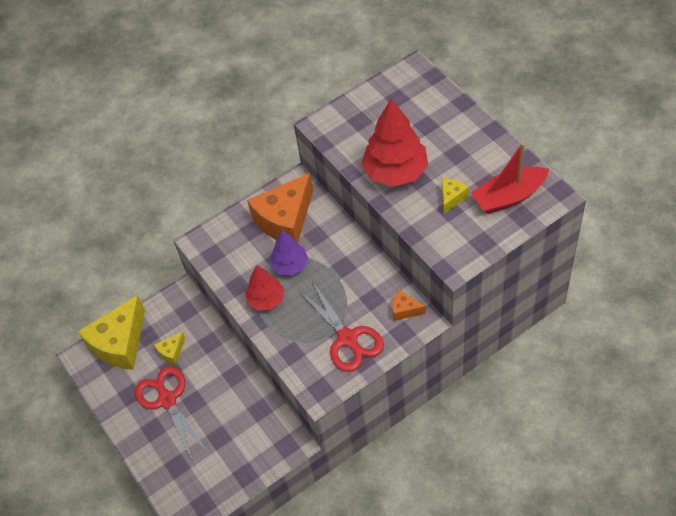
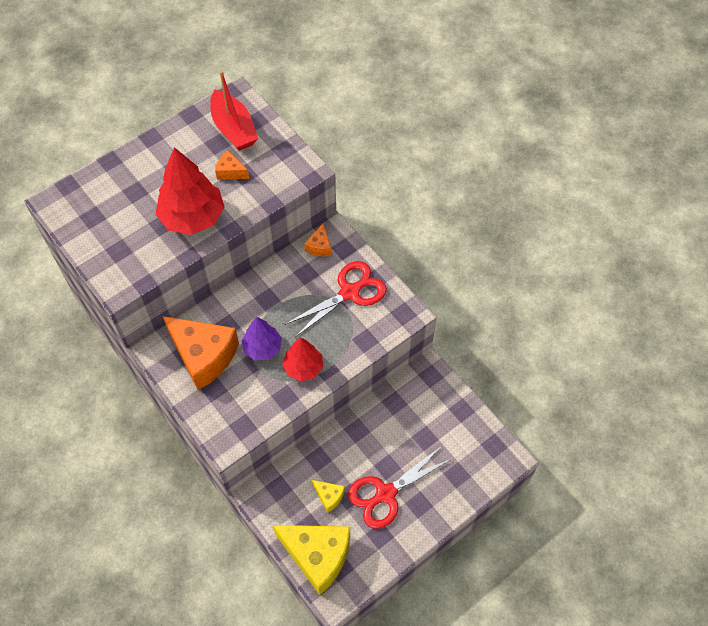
camera: 100 degrees left, 5 degrees up
yellow cheese [442,179,469,214] -> orange cheese [215,151,249,180]

